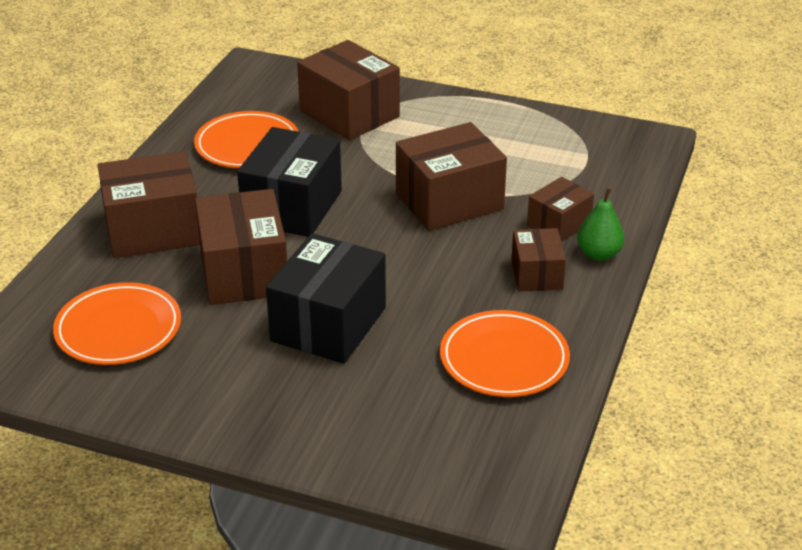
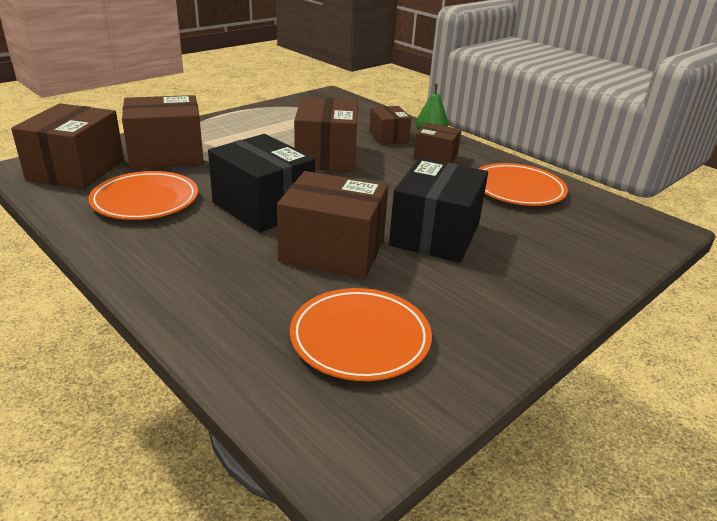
camera: 65 degrees left, 5 degrees down
brown box [97,151,200,258] -> brown box moved to [11,103,124,189]
black box [266,233,386,364] -> black box turned 60 degrees clockwise [389,158,488,263]

